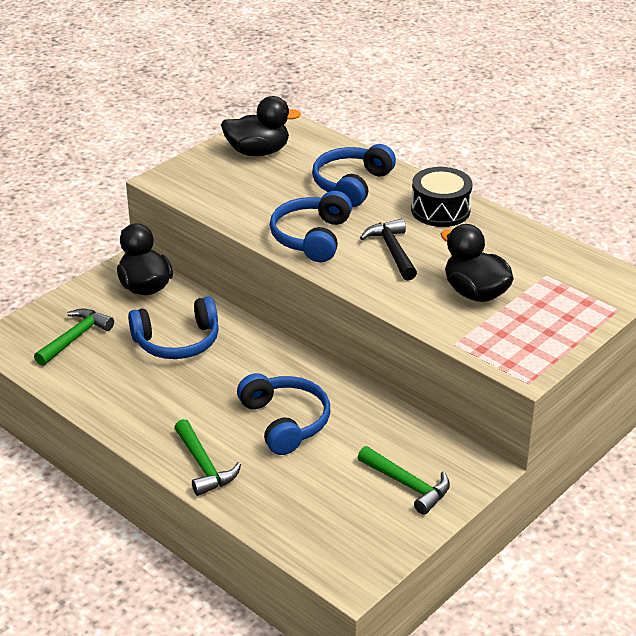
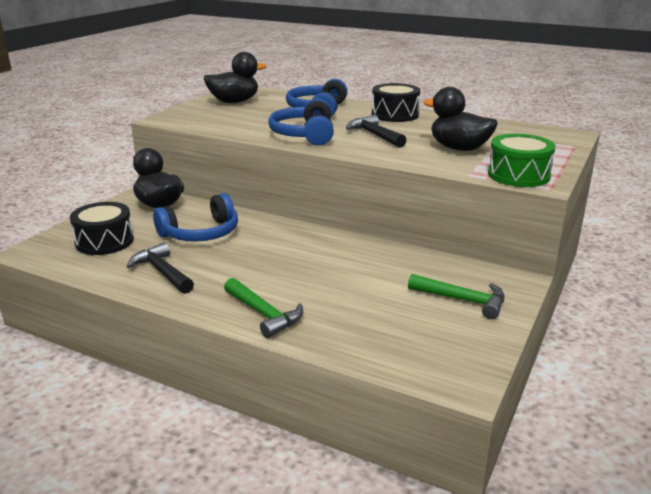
camera: 15 degrees left, 10 degrees down
green hammer [34,309,114,366] -> black drum [70,202,134,255]
blue headphones [237,373,330,455] -> none
none -> black hammer [126,242,194,294]
none -> green drum [488,134,556,187]

